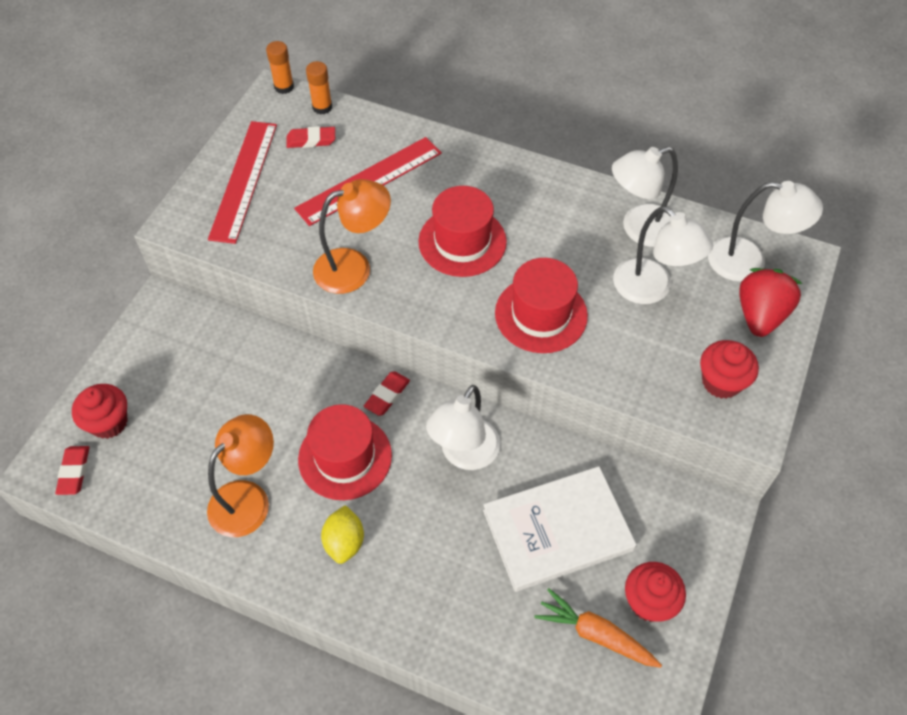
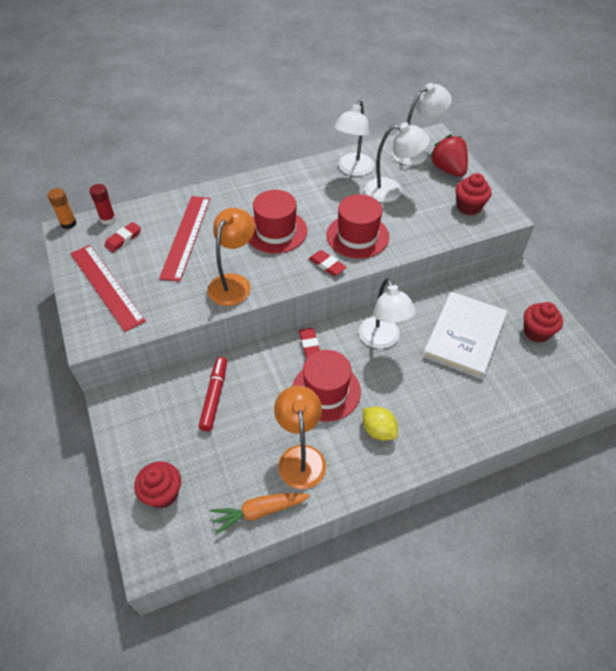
camera: 45 degrees left, 5 degrees down
red eraser [55,446,89,495] -> red eraser moved to [309,250,347,276]
orange glue stick [306,61,332,115] -> red glue stick [89,184,116,224]
orange carrot [534,588,662,668] -> orange carrot moved to [210,493,310,535]
none -> red marker [199,357,227,431]

